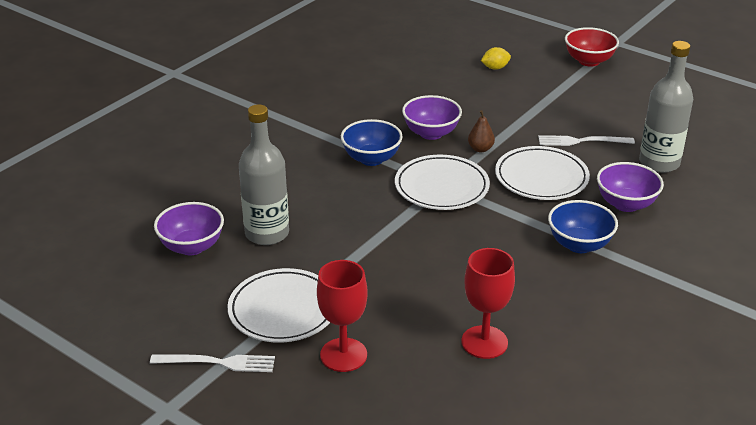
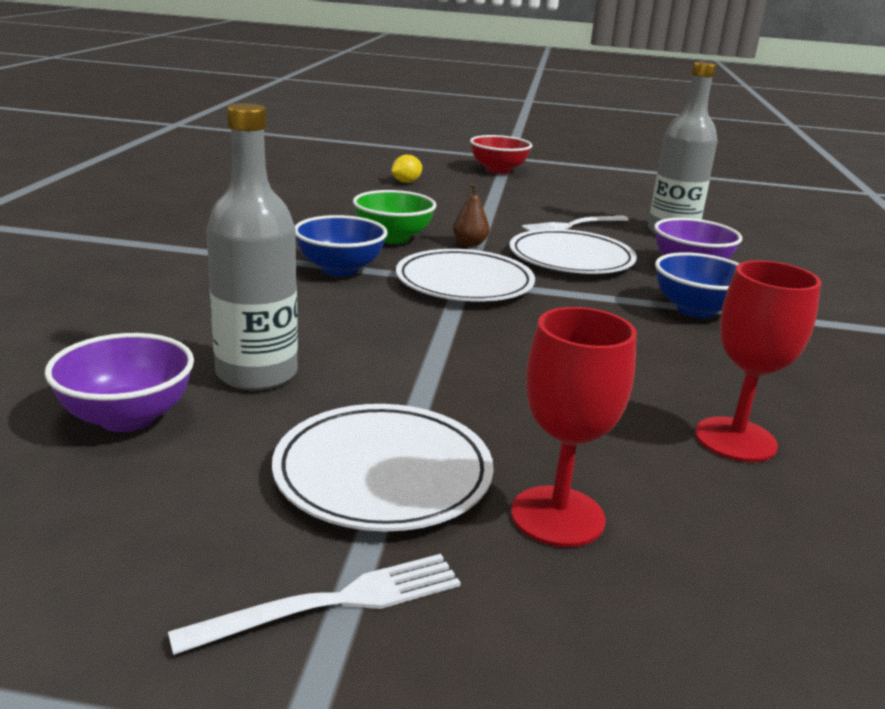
camera: 30 degrees left, 10 degrees down
purple bowl [402,95,462,140] -> green bowl [353,190,436,244]

